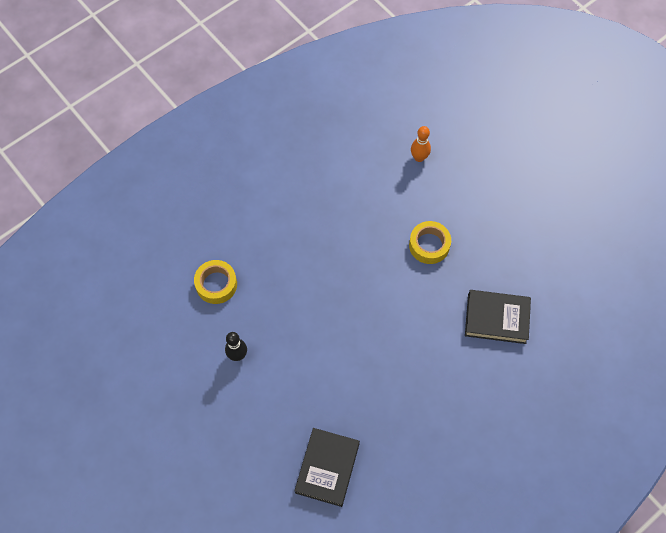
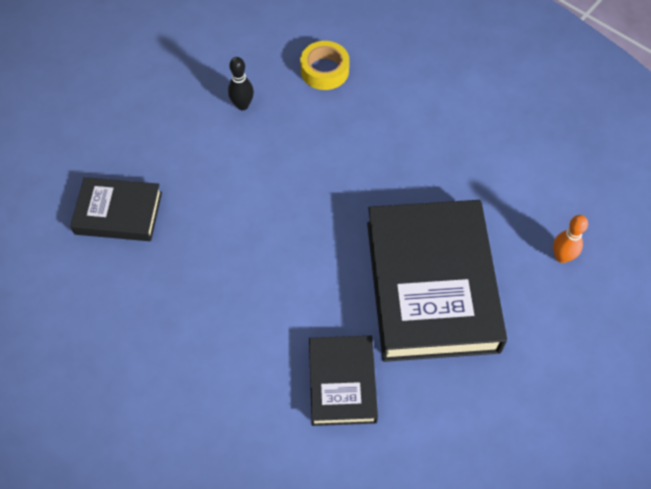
camera: 80 degrees right, 5 degrees down
yellow tape [409,221,451,264] -> black book [367,200,507,362]

